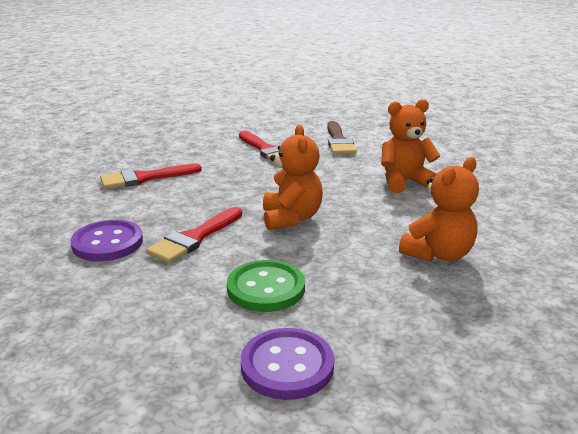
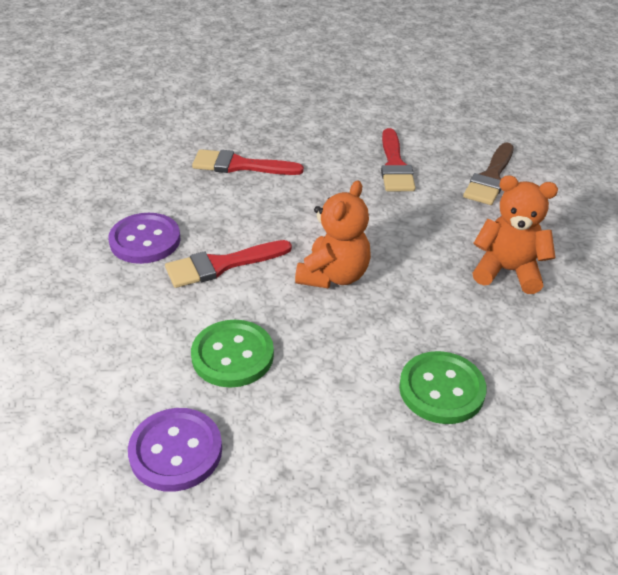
camera: 30 degrees right, 15 degrees up
orange teddy bear [399,157,479,262] -> green button [399,351,486,424]

